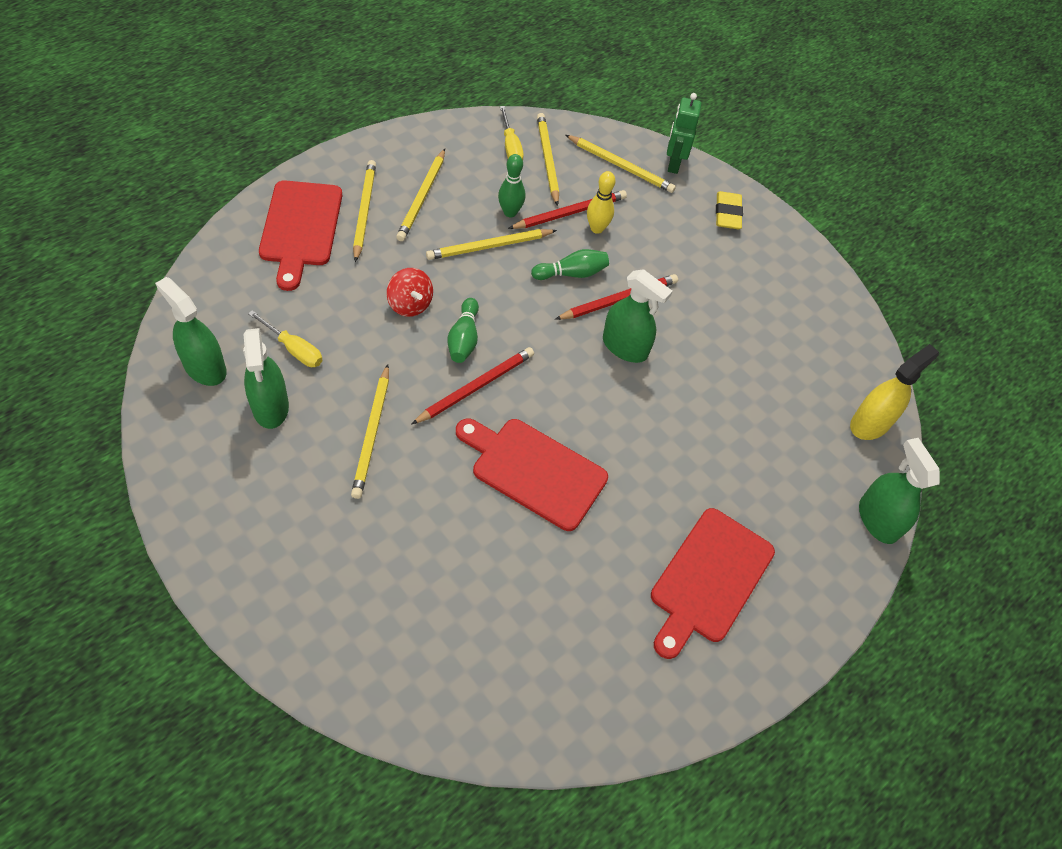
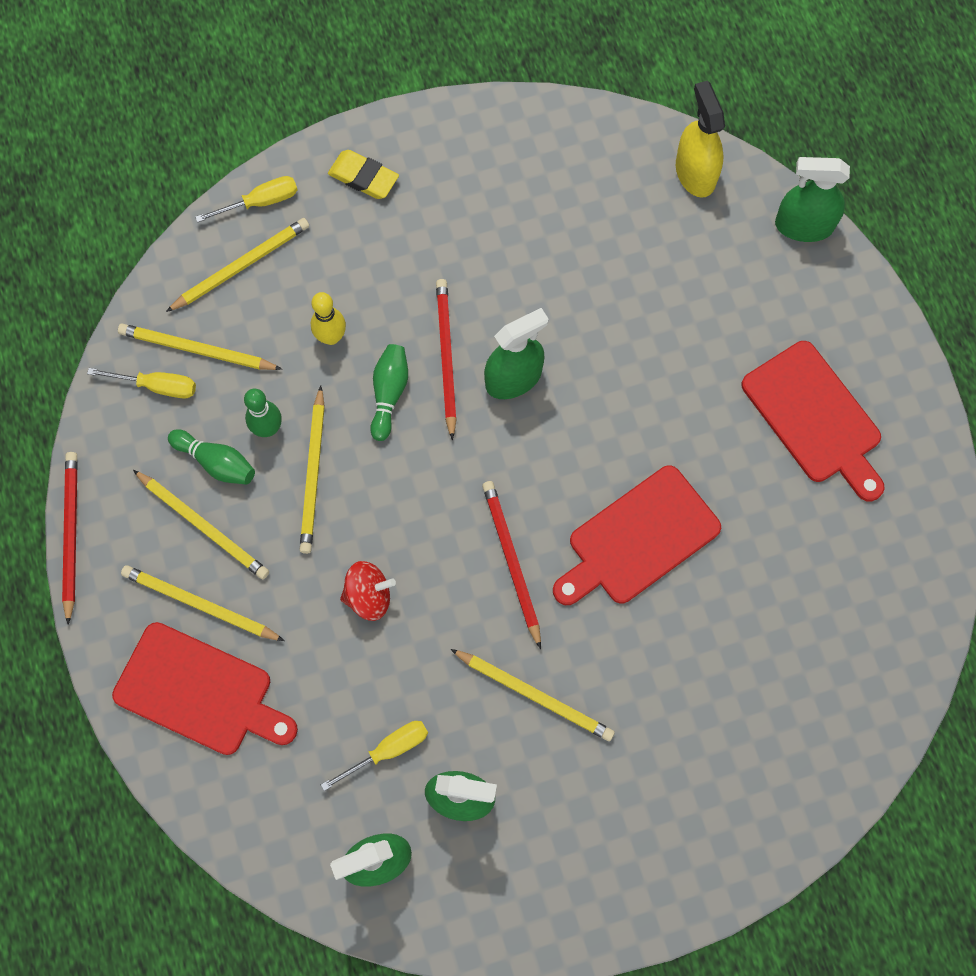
camera: 60 degrees left, 15 degrees up
green bowling pin [447,298,479,363] -> green bowling pin moved to [168,429,255,485]
red pencil [508,190,627,229] -> red pencil moved to [62,452,77,625]
green robot [667,93,702,174] -> yellow screwdriver [195,176,298,223]

